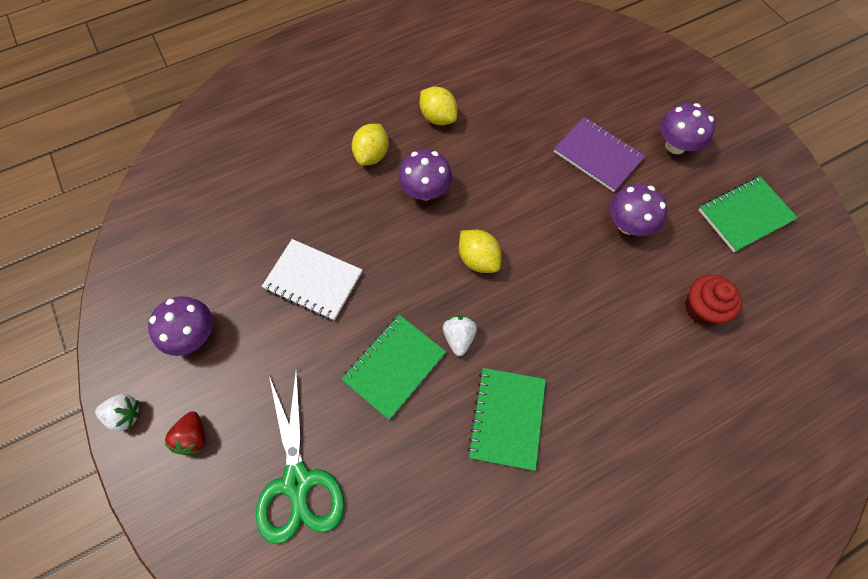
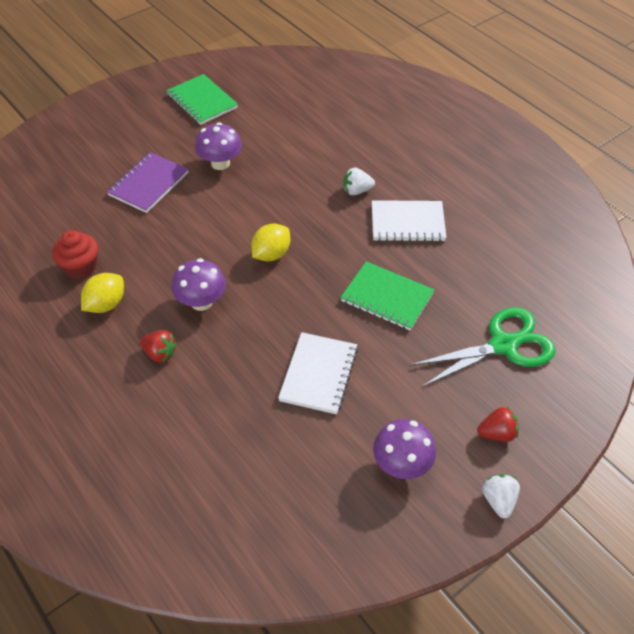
camera: 100 degrees left, 15 degrees down
yellow lemon [352,124,389,166] -> red strawberry [140,330,177,362]
white strawberry [443,315,477,356] -> white strawberry moved to [344,167,375,195]
green notebook [467,368,546,471] -> white notebook [372,200,447,242]
purple mushroom [660,103,715,154] -> none
red cupcake [685,275,742,325] -> red cupcake moved to [52,230,98,279]

